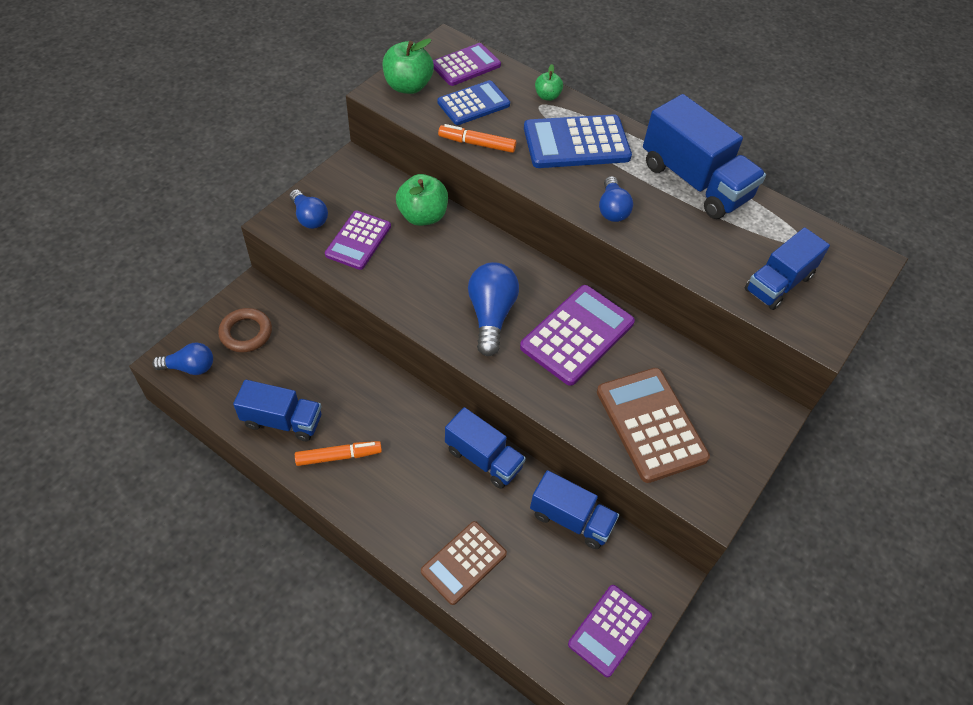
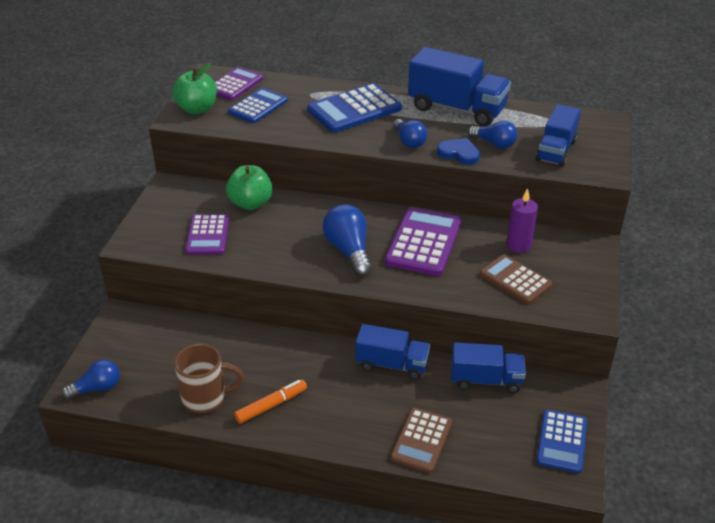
camera: 20 degrees left, 15 degrees down
brown ring [218,308,272,352] -> none
blue truck [233,380,322,441] -> brown mug [174,344,244,413]
blue light bulb [290,189,328,229] -> blue light bulb moved to [468,120,517,149]
orange marker [438,124,516,153] -> none
green apple [535,64,563,101] -> none
purple calculator [568,585,652,677] -> blue calculator [536,409,587,473]
brown calculator [597,368,710,483] -> brown calculator [480,254,552,304], size x0.66
none -> blue heart [437,138,480,165]
none -> purple candle [507,188,538,253]

